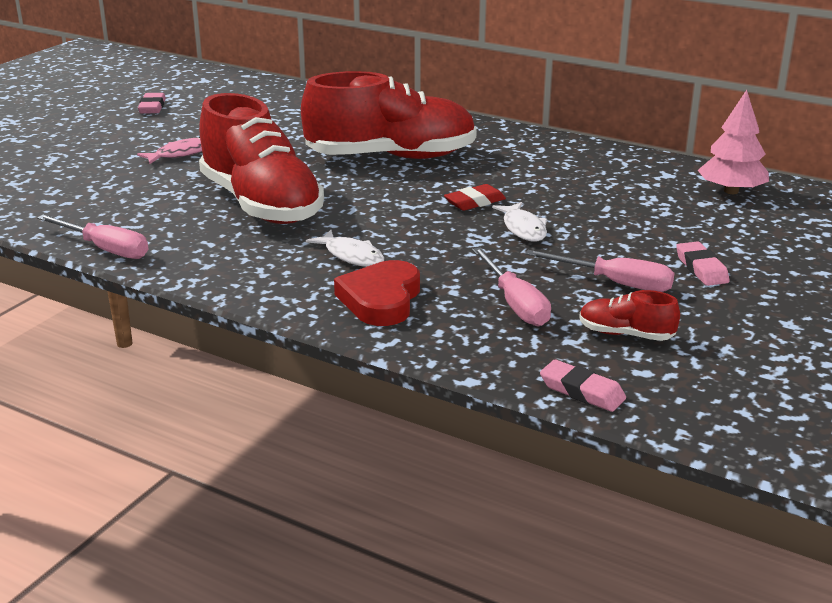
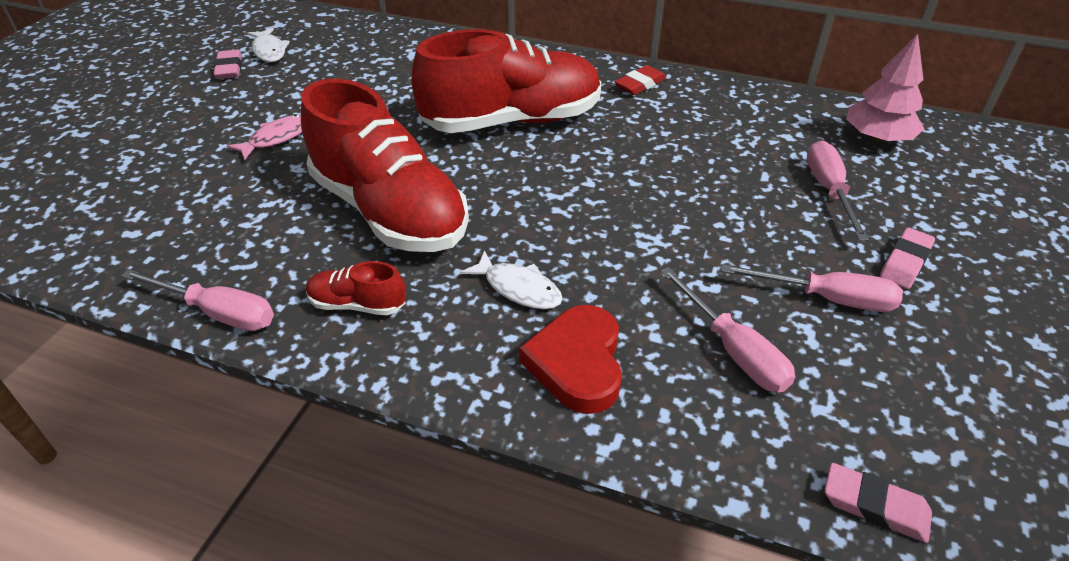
camera: 10 degrees left, 15 degrees up
red eraser [444,184,506,211] -> red eraser moved to [614,65,666,95]
white fish [492,202,547,241] -> white fish moved to [247,27,290,62]
red shoe [579,290,680,341] -> red shoe moved to [306,261,406,315]
pink eraser [676,241,730,286] -> pink eraser turned 60 degrees clockwise [880,227,935,289]
none -> pink screwdriver [807,141,869,240]

